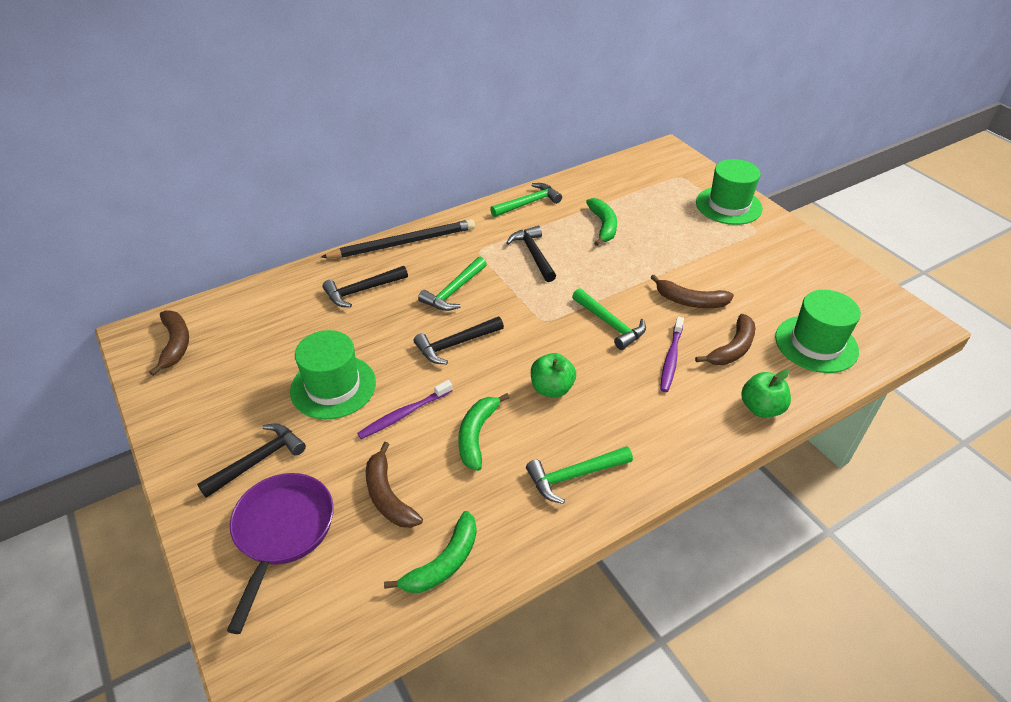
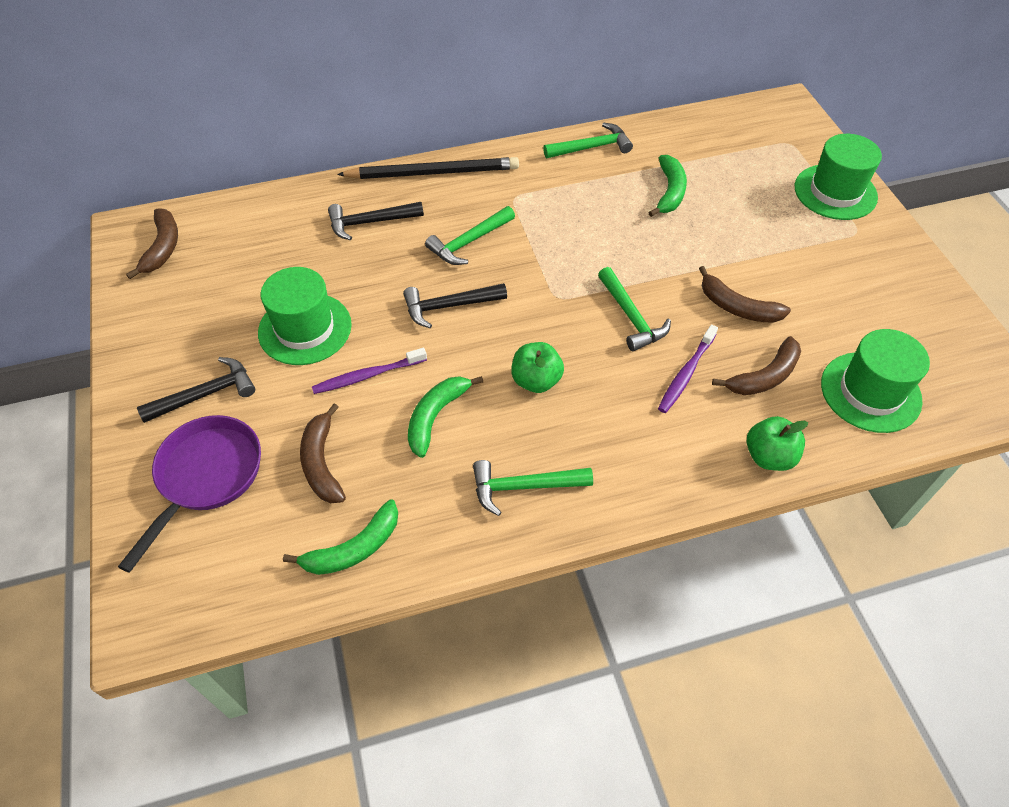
camera: 15 degrees right, 10 degrees up
black hammer [506,226,556,282] -> none

